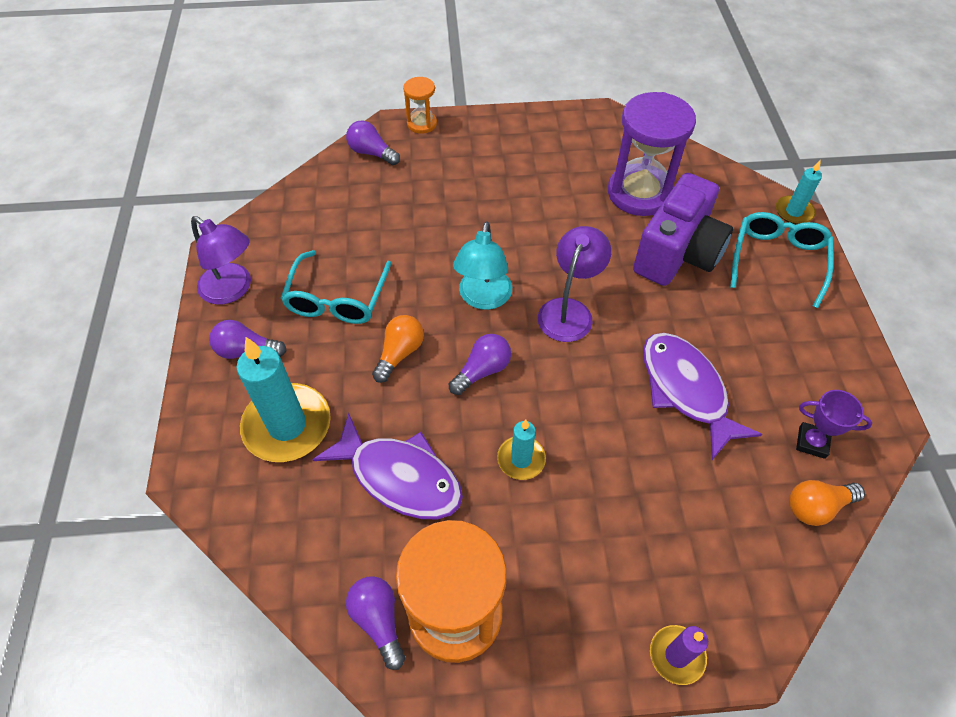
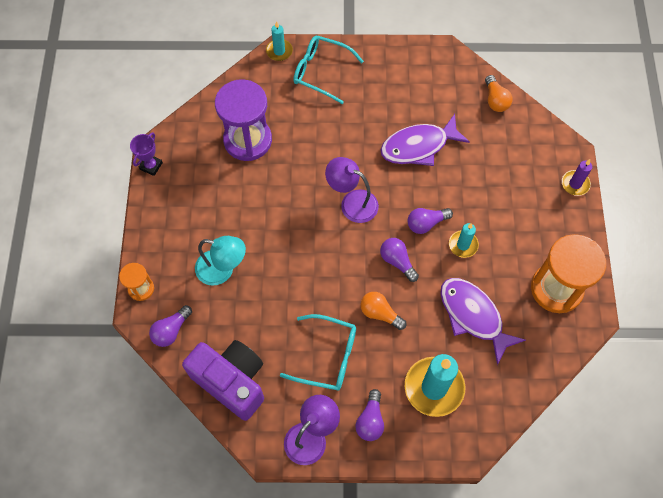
camera: 85 degrees left, 10 degrees up
purple fish [312,413,463,519] -> purple fish turned 75 degrees counterclockwise [440,278,526,365]
purple light bulb [346,576,405,670] -> purple light bulb moved to [408,208,453,234]
turquoise lamp [453,222,512,310] -> turquoise lamp moved to [195,236,246,286]
purple camera [633,173,733,286] -> purple camera moved to [182,340,264,421]
purple trophy [796,390,872,459] -> purple trophy moved to [130,133,163,176]

